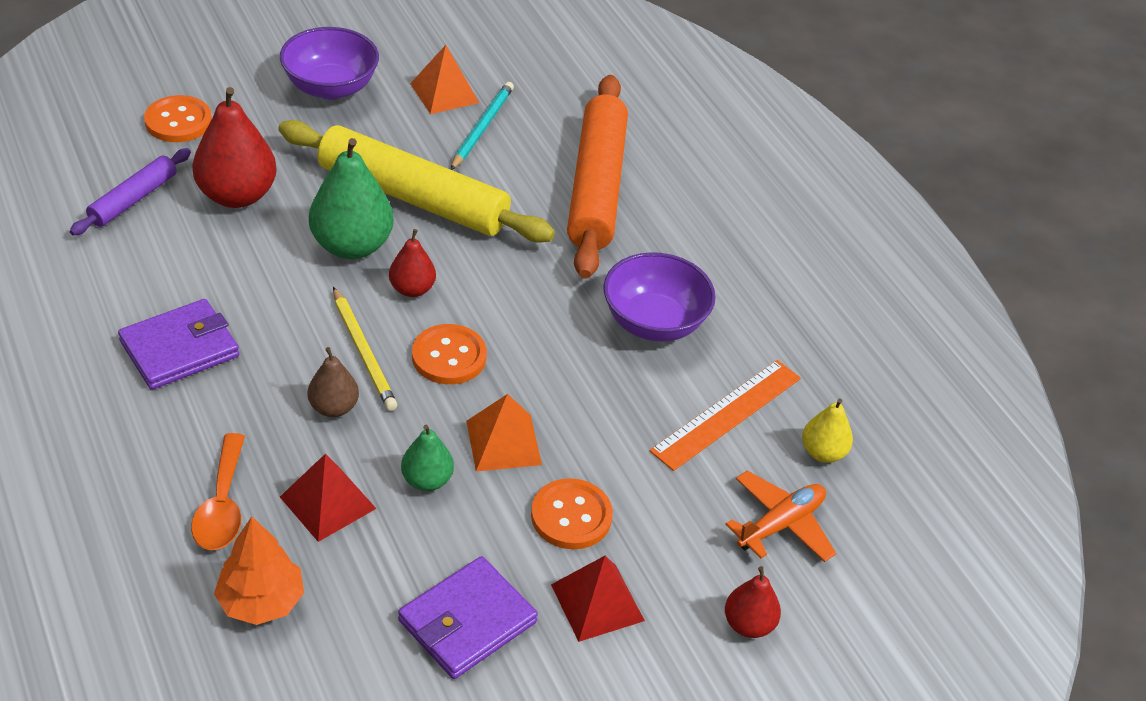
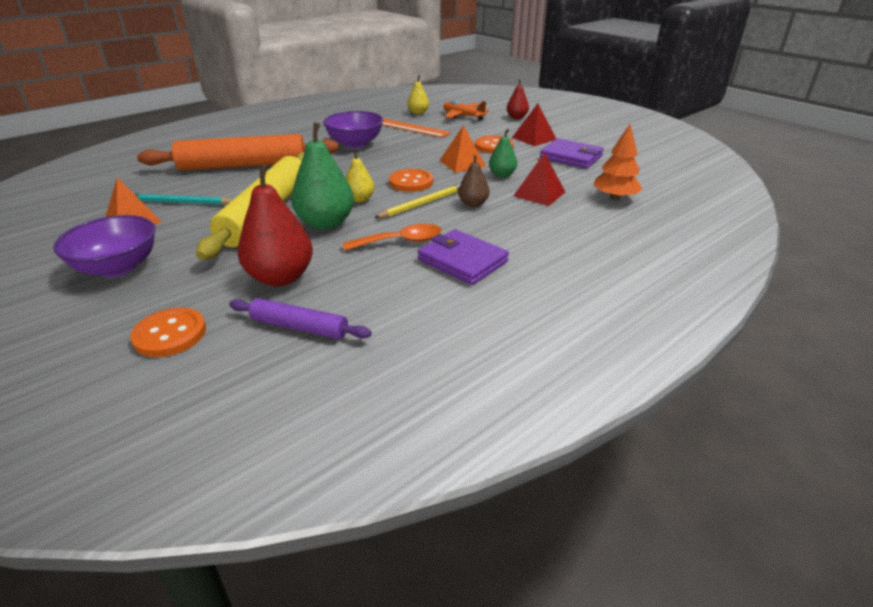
camera: 100 degrees left, 10 degrees down
orange spoon [191,433,245,550] -> orange spoon moved to [343,224,442,251]
red pear [389,229,436,297] -> yellow pear [346,150,375,202]

